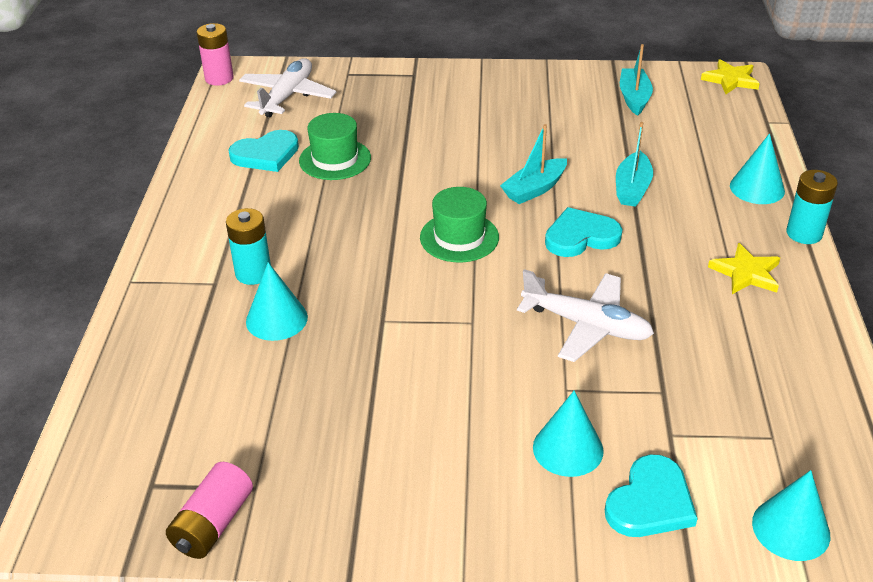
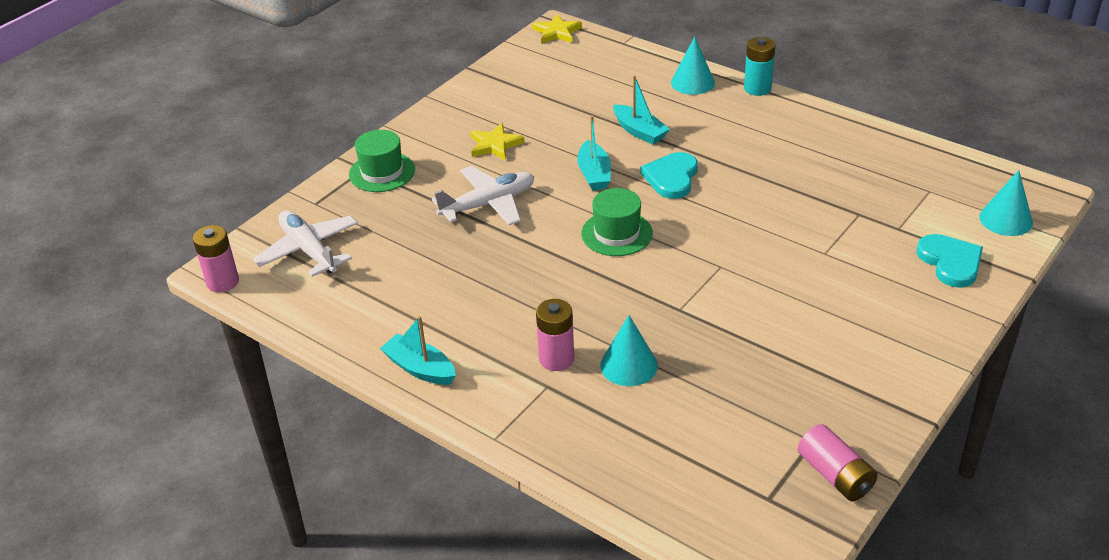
camera: 55 degrees left, 0 degrees up
turquoise battery [226,208,271,285] -> pink battery [536,299,574,371]
turquoise heart [229,130,299,172] -> none
green hat [299,113,371,180] -> green hat moved to [349,130,415,192]
white plane [517,269,654,362] -> white plane moved to [432,166,534,225]
turquoise cone [533,391,604,477] -> none
turquoise boat [620,44,653,116] -> turquoise boat moved to [380,316,456,385]
yellow star [708,243,780,294] -> yellow star moved to [470,123,525,161]

